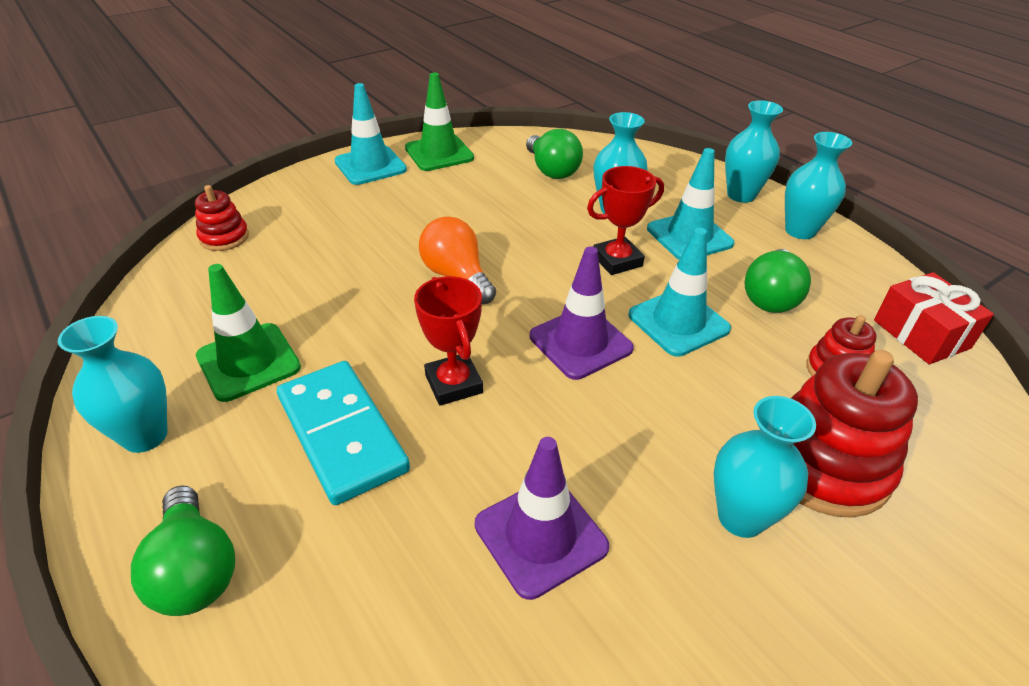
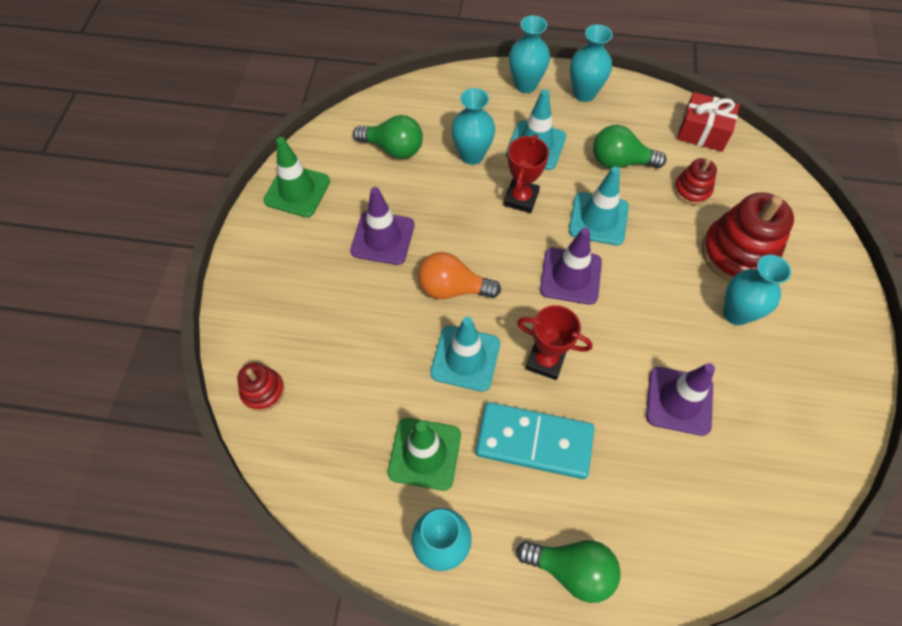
camera: 45 degrees left, 20 degrees up
turquoise traffic cone [334,83,407,185] -> turquoise traffic cone moved to [430,317,500,392]
green light bulb [744,249,811,313] -> green light bulb turned 120 degrees clockwise [593,125,666,169]
none -> purple traffic cone [350,187,414,265]

